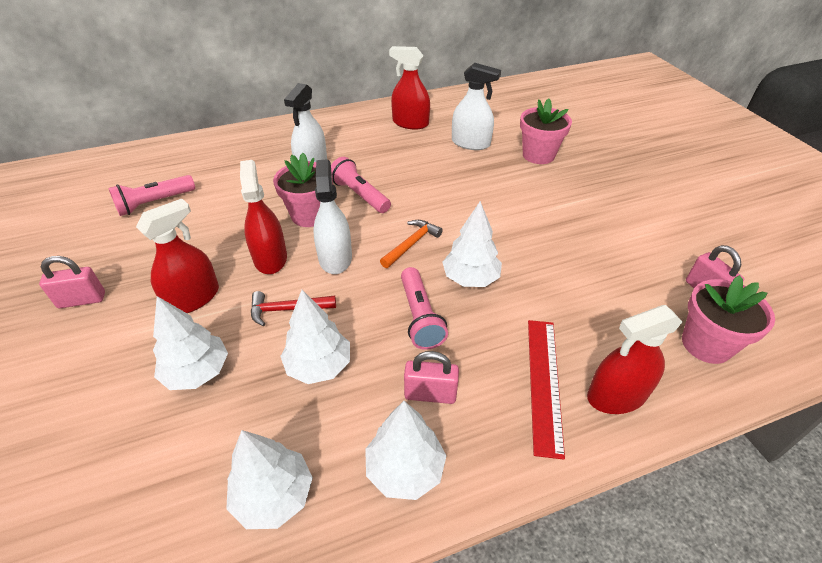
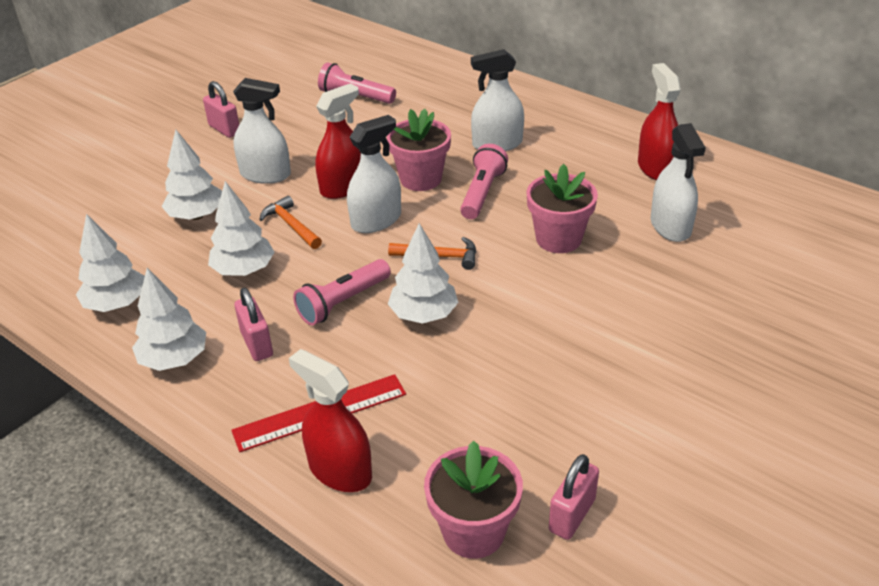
camera: 60 degrees right, 5 degrees down
red spray bottle [136,199,219,313] -> white spray bottle [233,78,291,184]
red hammer [251,291,336,326] -> orange hammer [259,196,322,249]
pink flower pot [520,98,572,164] -> pink flower pot moved to [526,164,598,253]

